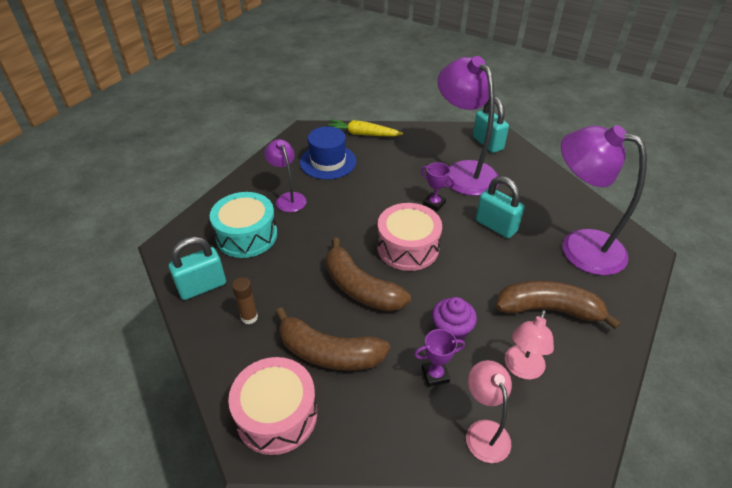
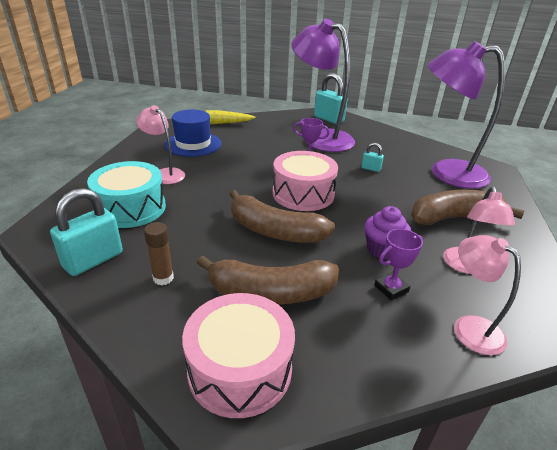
camera: 20 degrees left, 10 degrees down
purple lamp [264,139,306,212] -> pink lamp [136,105,185,184]
turquoise padlock [476,176,525,238] -> turquoise padlock [361,143,384,172], size x0.50

